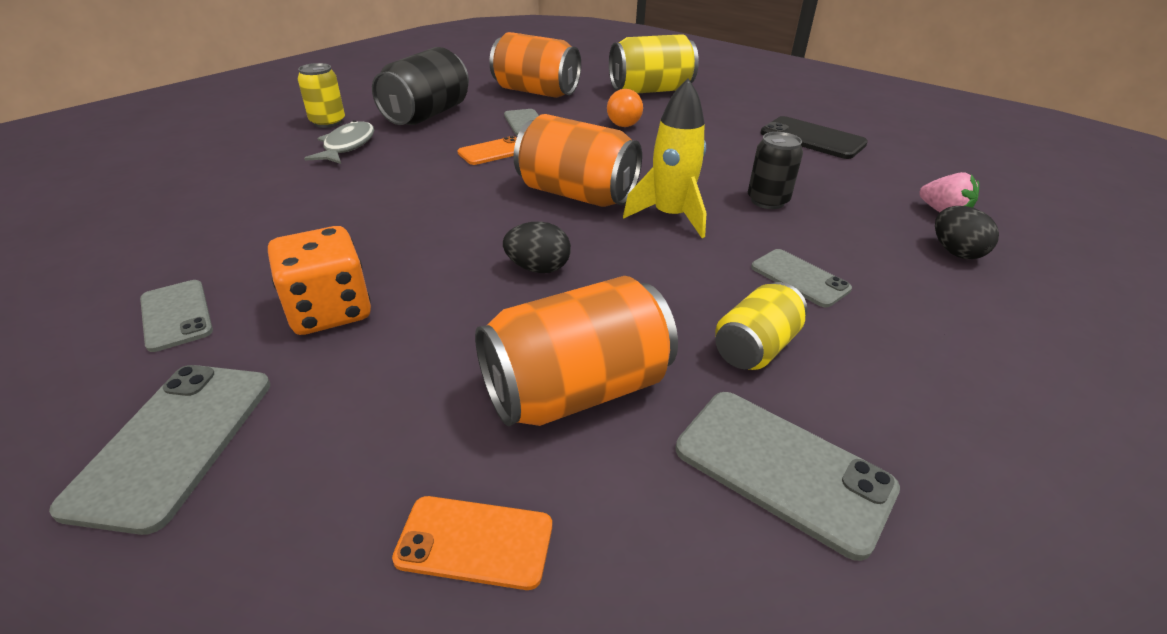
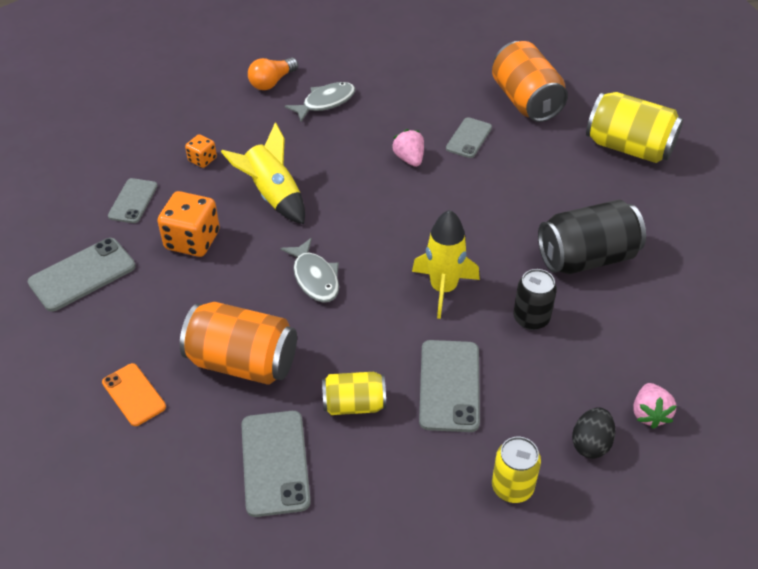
camera: 45 degrees right, 10 degrees up
yellow can [298,63,345,128] -> yellow can moved to [492,437,541,503]
black can [372,47,469,125] -> black can moved to [538,200,646,274]
orange phone [457,136,517,165] -> pink strawberry [392,129,424,167]
black egg [503,222,571,273] -> grey fish [280,238,339,303]
orange can [514,114,642,207] -> none
orange light bulb [607,89,643,127] -> orange light bulb moved to [248,57,298,90]
grey phone [751,249,852,307] -> grey phone [419,340,480,432], size x1.54
black phone [760,116,868,159] -> none
none -> orange dice [185,134,217,168]
none -> yellow rocket [221,122,305,224]

